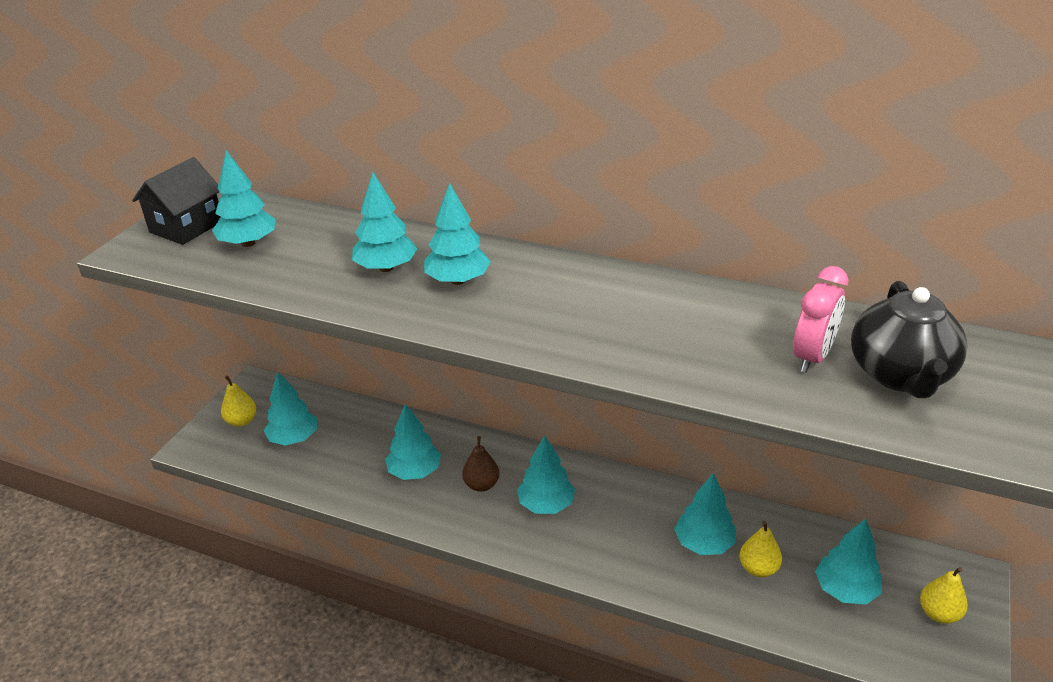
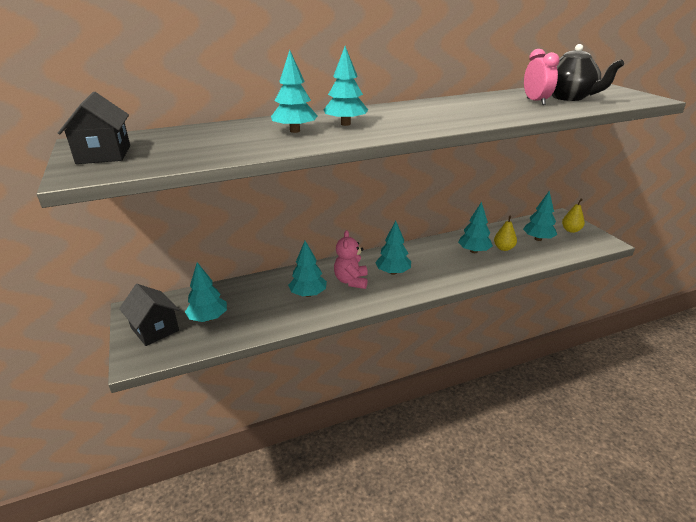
camera: 45 degrees left, 5 degrees down
turquoise tree [212,151,276,247] -> none
yellow pear [221,375,256,427] -> black house [119,284,180,346]
brown pear [462,436,499,492] -> pink teddy bear [334,230,368,289]

